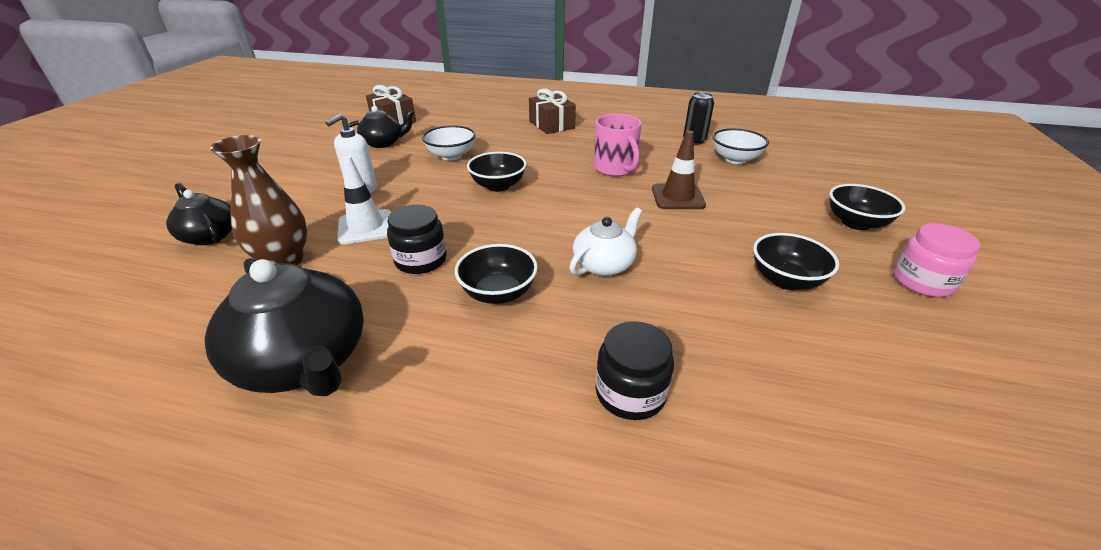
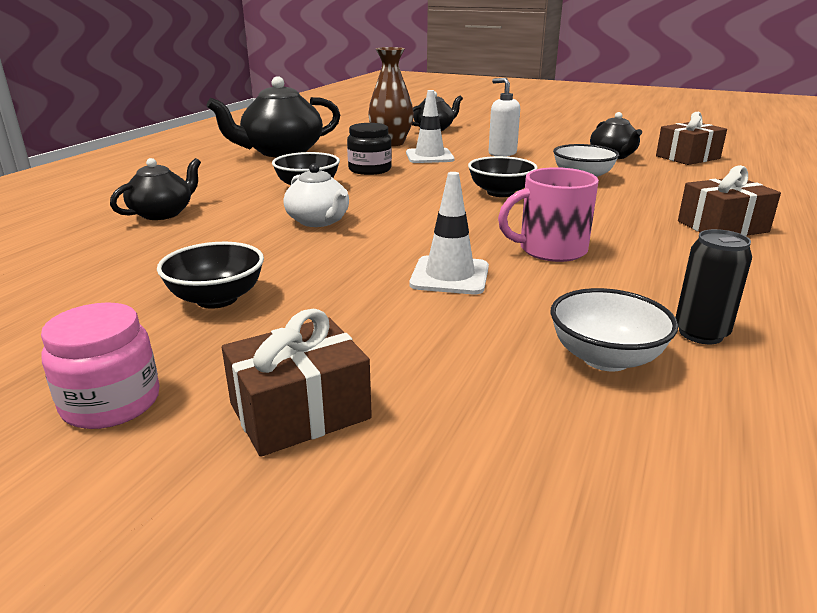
camera: 100 degrees right, 10 degrees down
black jar [595,321,674,420] -> black teapot [110,158,201,220]
brown traffic cone [652,130,706,209] -> white traffic cone [410,172,489,294]
black bowl [829,184,905,230] -> brown gift [222,309,372,457]

